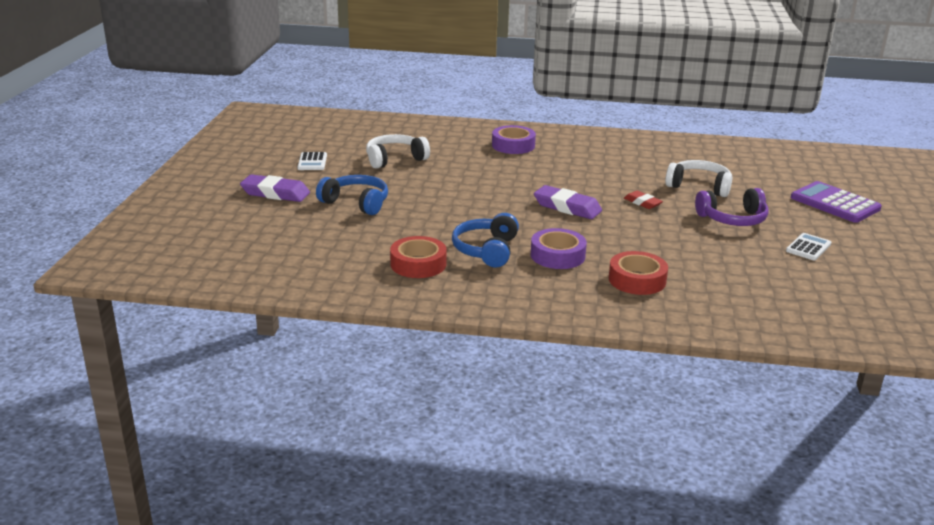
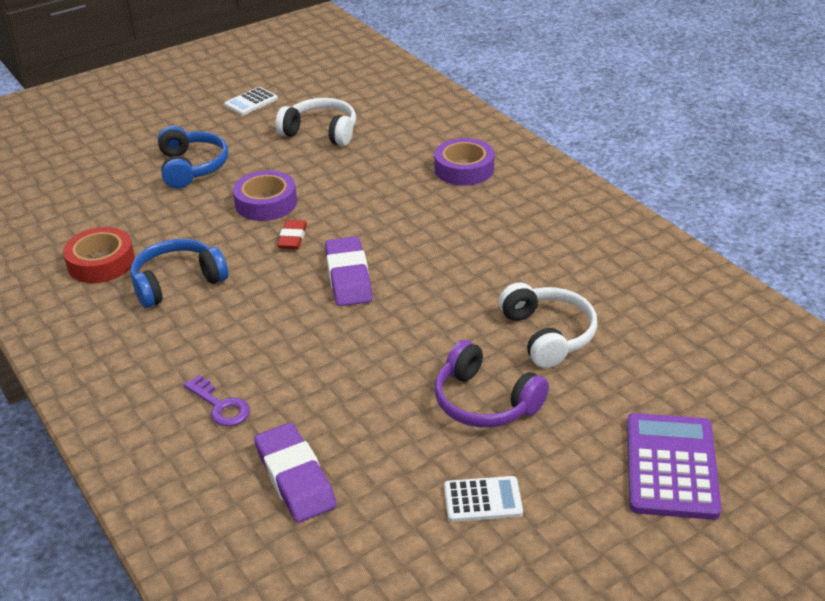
camera: 50 degrees right, 10 degrees up
purple eraser [240,174,310,202] -> purple eraser moved to [254,423,337,523]
purple tape [531,228,587,269] -> purple tape moved to [233,170,297,221]
red tape [609,251,668,295] -> purple key [183,375,250,426]
red eraser [624,191,663,209] -> red eraser moved to [277,220,307,249]

